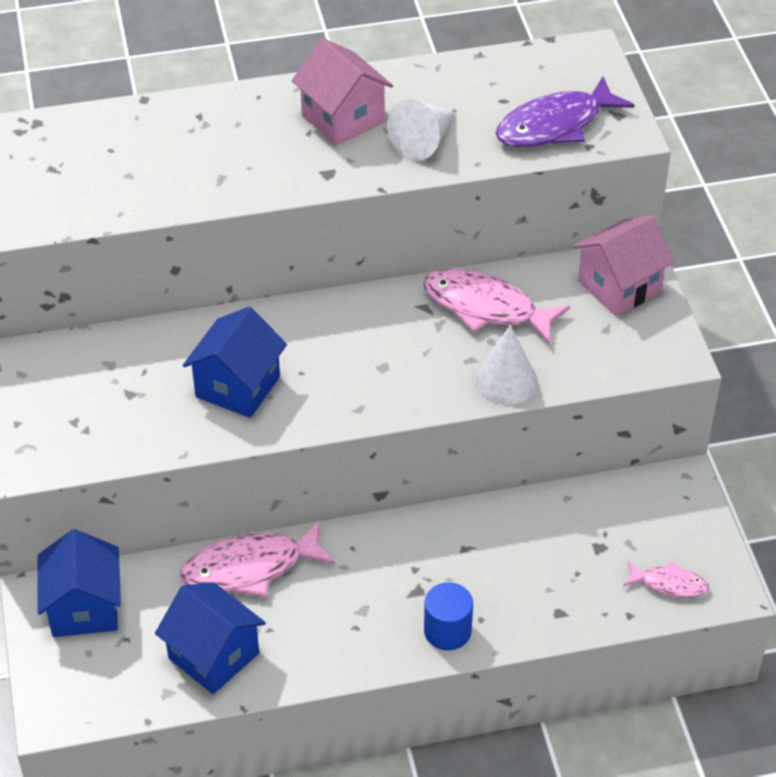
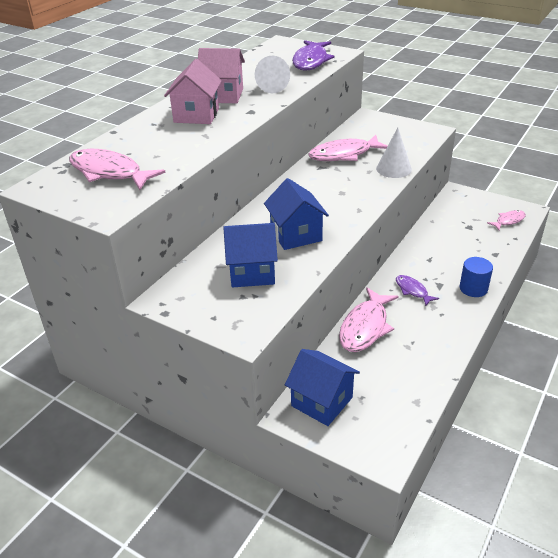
camera: 45 degrees left, 10 degrees down
blue house [155,582,266,694] -> blue house moved to [223,223,278,287]
pink house [573,215,674,316] -> pink house moved to [164,59,222,124]
none -> pink fish [69,149,166,190]
none -> purple fish [396,275,439,306]

